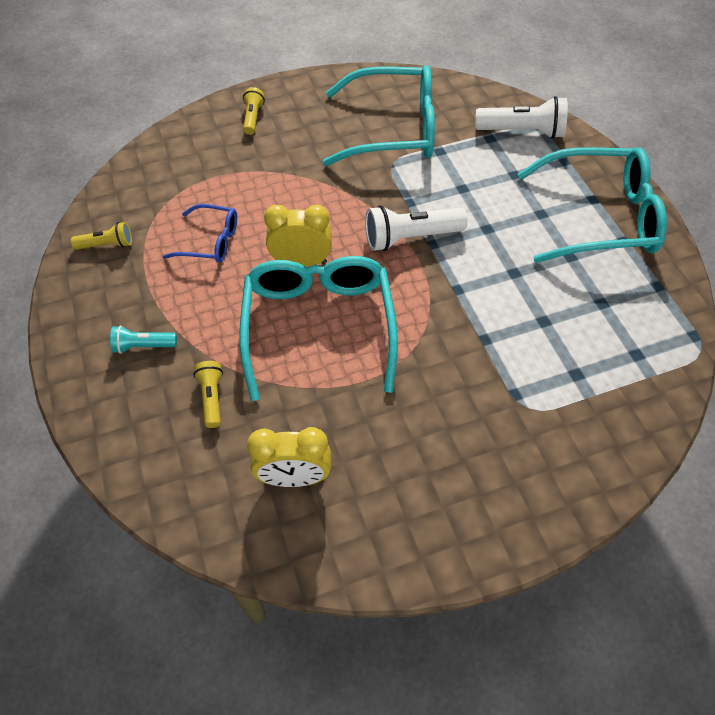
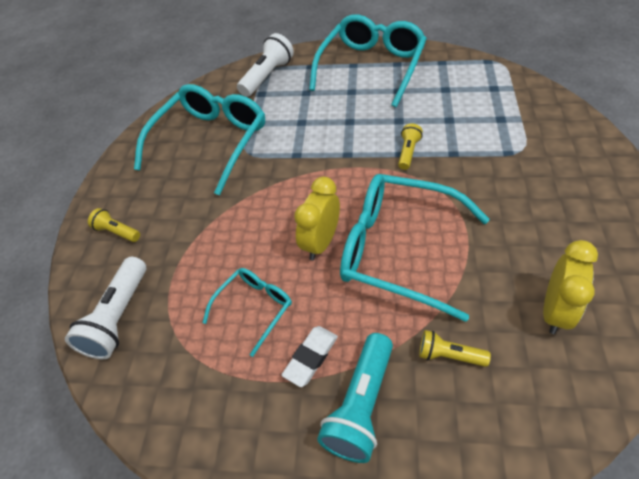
camera: 60 degrees left, 5 degrees down
yellow flashlight [71,222,132,250] -> yellow flashlight moved to [398,123,423,170]
turquoise flashlight [110,326,177,354] -> turquoise flashlight [317,333,393,463], size x1.76
blue glasses [163,204,237,263] -> turquoise glasses [202,268,292,357]
white flashlight [365,205,468,251] -> white flashlight moved to [65,257,146,359]
none -> white eraser [282,326,338,387]

